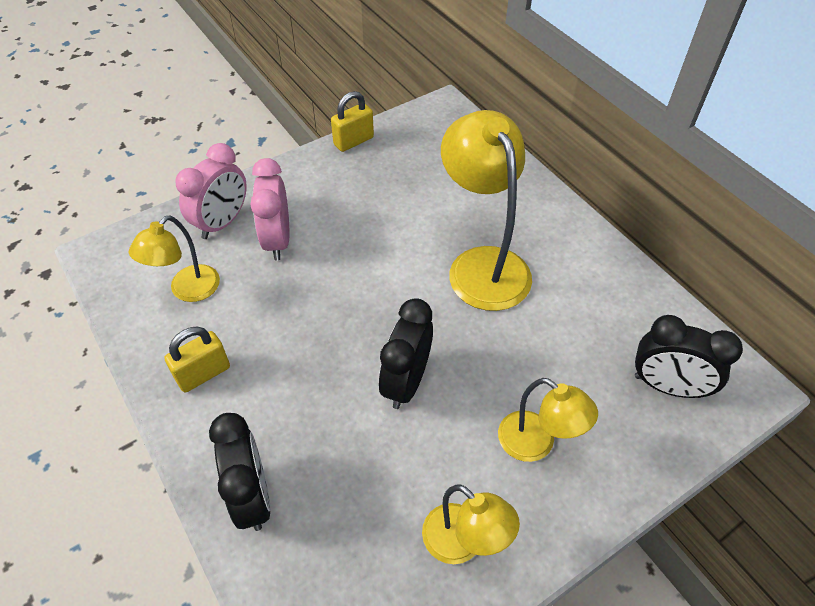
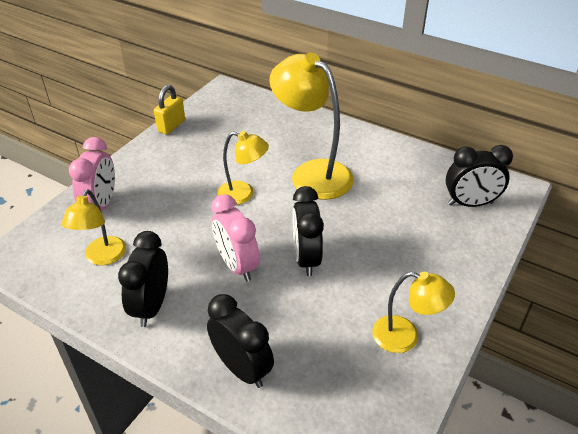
camera: 25 degrees left, 10 degrees down
yellow padlock [164,327,230,392] -> black clock [118,231,168,327]
pink clock [250,158,289,260] -> pink clock moved to [211,194,260,282]
yellow lamp [498,378,598,462] -> yellow lamp moved to [217,131,269,205]

